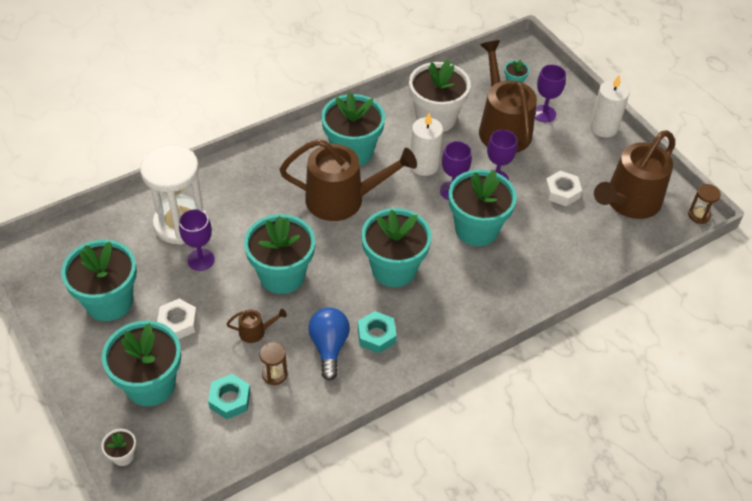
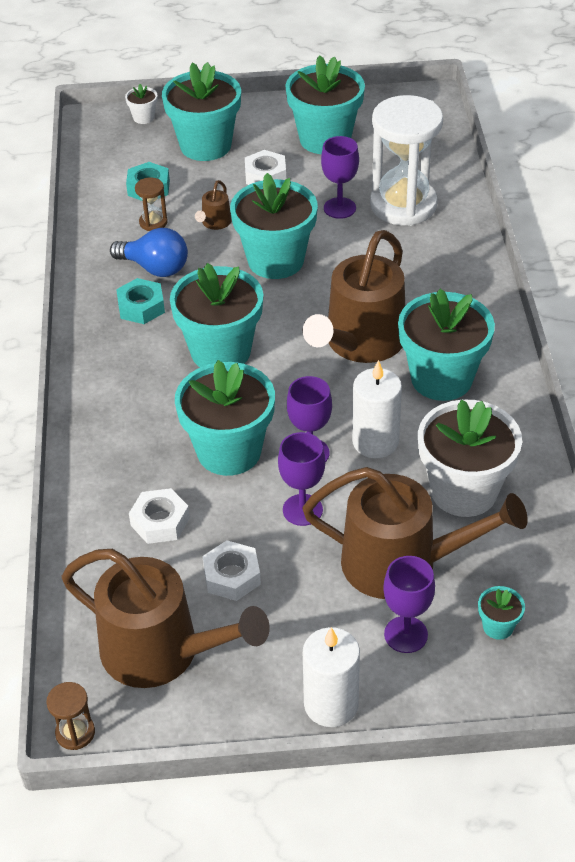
camera: 120 degrees right, 5 degrees down
brown watering can [594,130,675,219] -> brown watering can turned 135 degrees clockwise [62,549,270,688]
none -> white nut [129,488,190,544]

